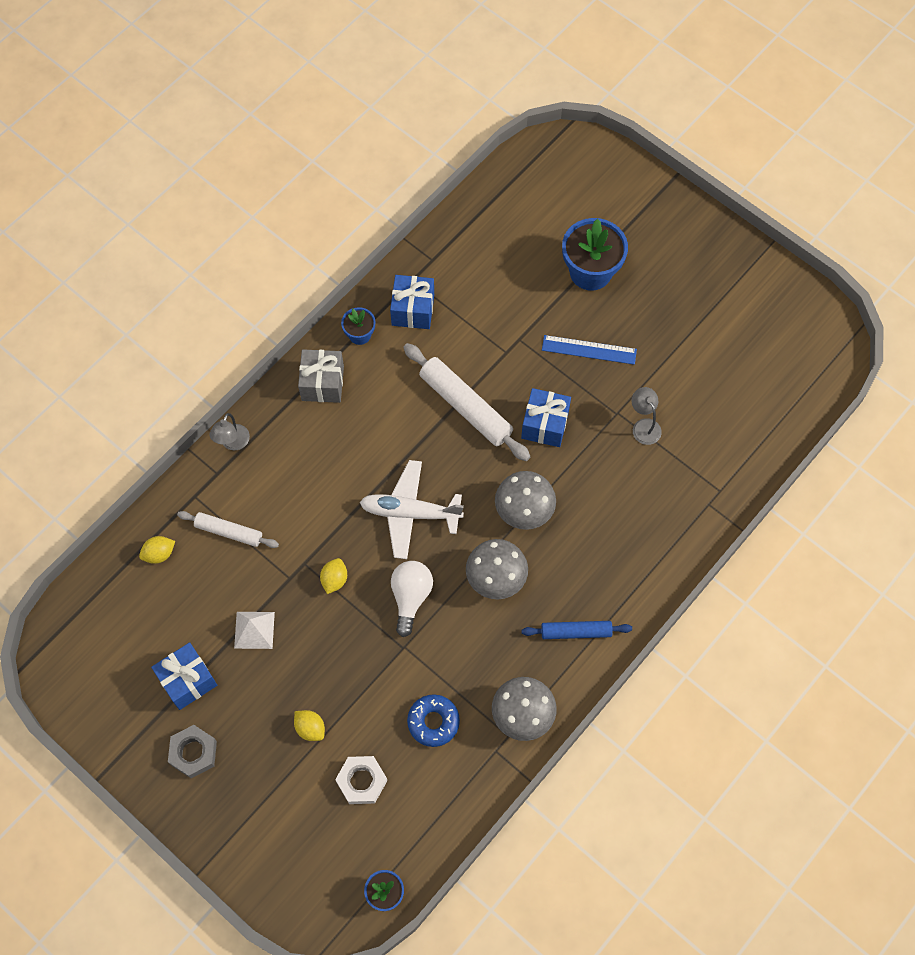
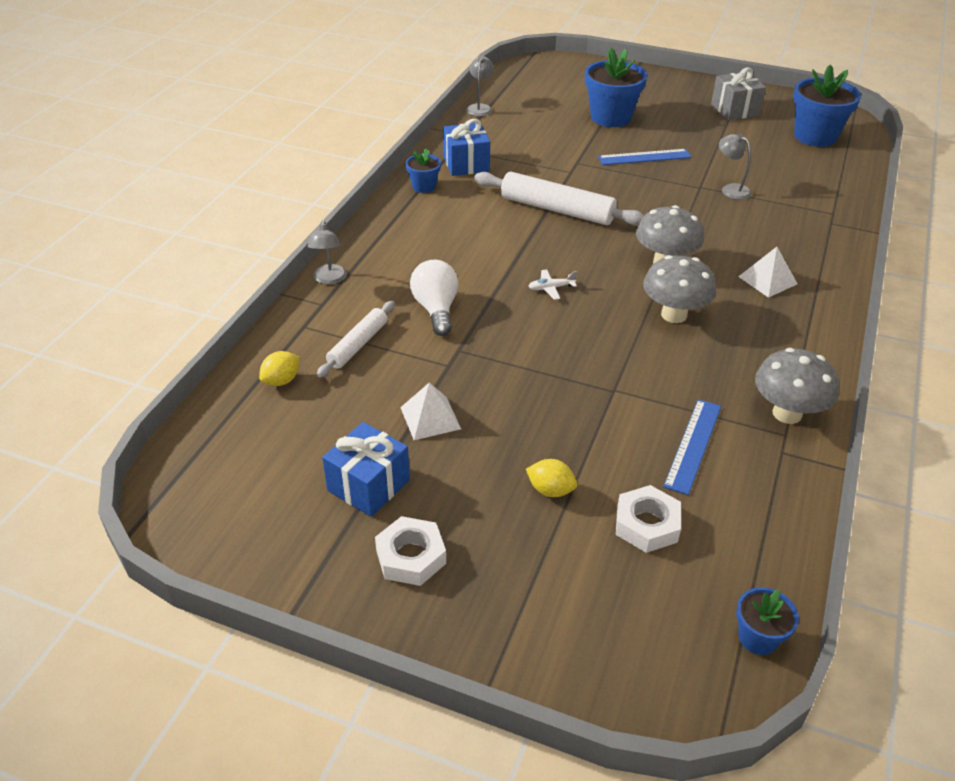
camera: 20 degrees left, 25 degrees down
grey nut [168,725,217,778] -> white nut [375,516,446,586]
white rolling pin [177,511,279,548] -> white rolling pin turned 60 degrees counterclockwise [317,301,395,378]
grey gift [298,349,344,403] -> grey gift moved to [711,67,766,120]
yellow lemon [320,558,347,594] -> none
white plane [360,460,464,559] -> white plane [528,269,577,300], size x0.42
white light bulb [391,561,433,637] -> white light bulb moved to [410,260,458,336]
blue donut [407,694,460,747] -> blue ruler [663,399,721,495]
blue gift [521,388,571,447] -> none
blue rolling pin [521,621,632,639] -> none
none -> grey lamp [466,56,494,116]
none -> white pyramid [738,247,798,298]
none -> blue flower pot [793,65,861,147]

